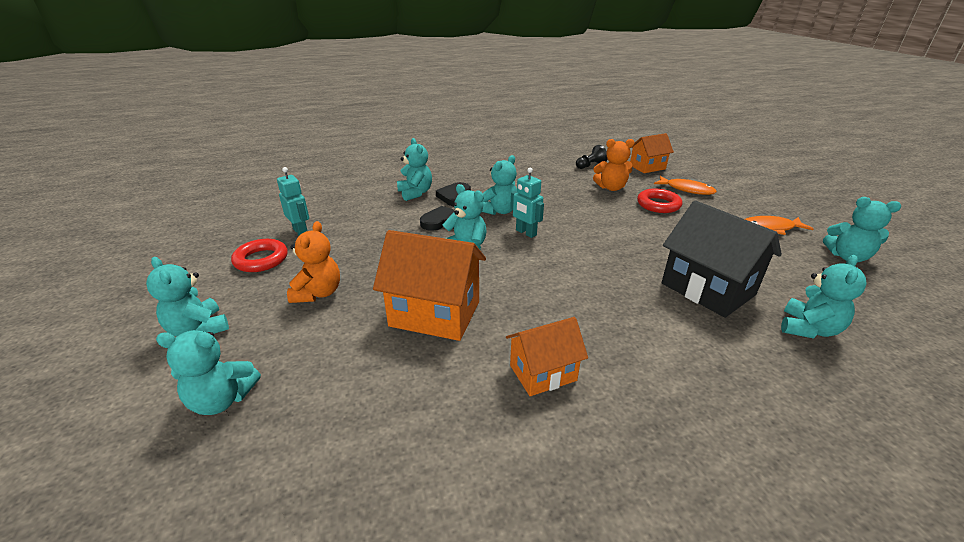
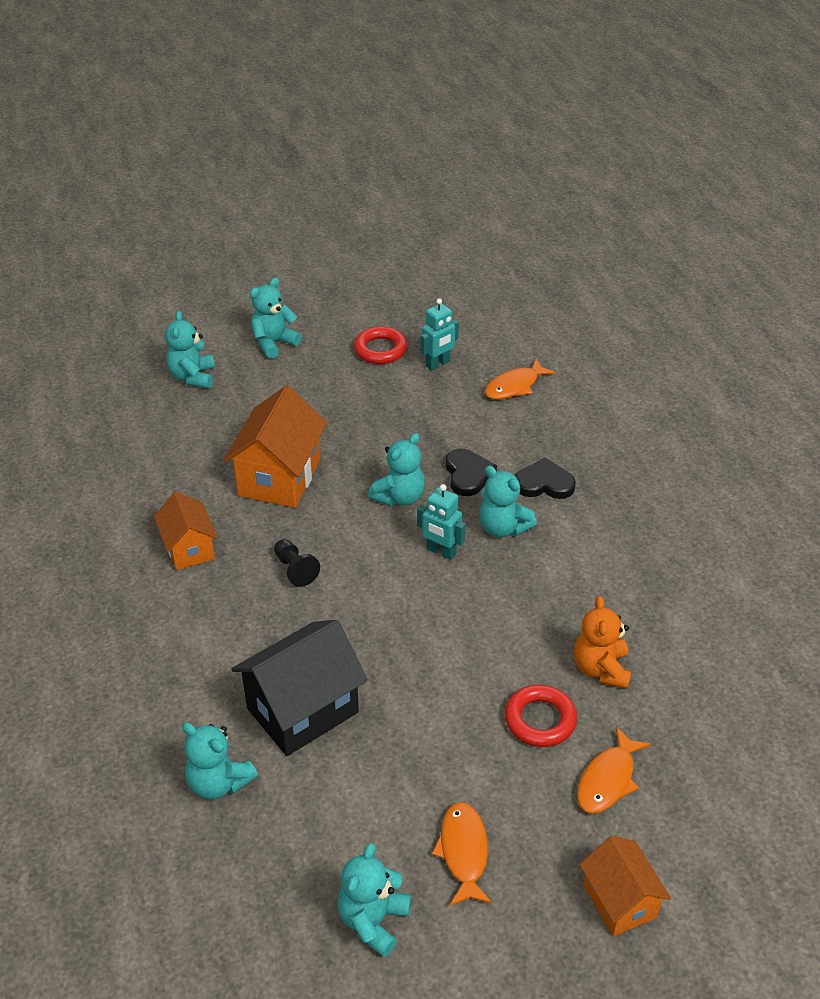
camera: 90 degrees right, 10 degrees up
orange teddy bear [287,221,340,303] -> none
turquoise teddy bear [397,138,432,201] -> none
turquoise robot [510,167,544,238] -> turquoise robot turned 105 degrees counterclockwise [417,484,466,560]
black pawn [576,145,607,169] -> black pawn moved to [274,539,320,587]
orange house [630,133,674,173] -> orange house moved to [580,836,671,936]
none -> orange fish [485,359,556,400]

